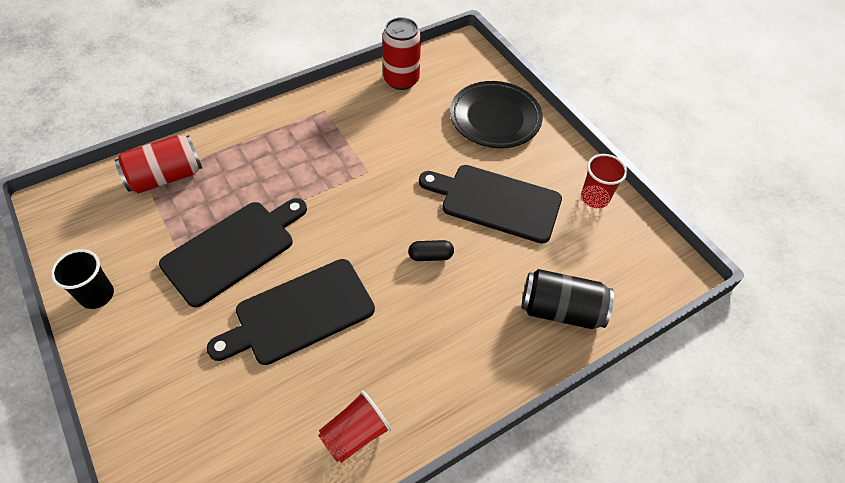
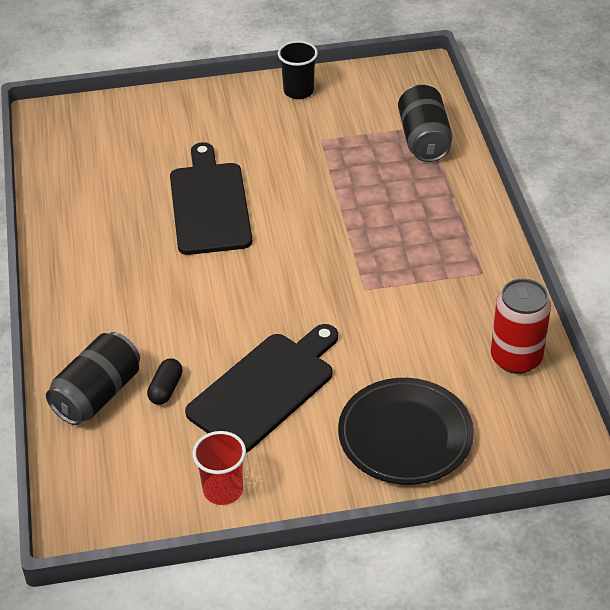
camera: 115 degrees right, 10 degrees down
red can [115,135,202,194] -> black can [398,84,452,162]
black cutting board [159,198,307,308] -> none
red cup [318,391,391,463] -> none
black capsule [408,240,454,261] -> black capsule moved to [147,358,183,405]

